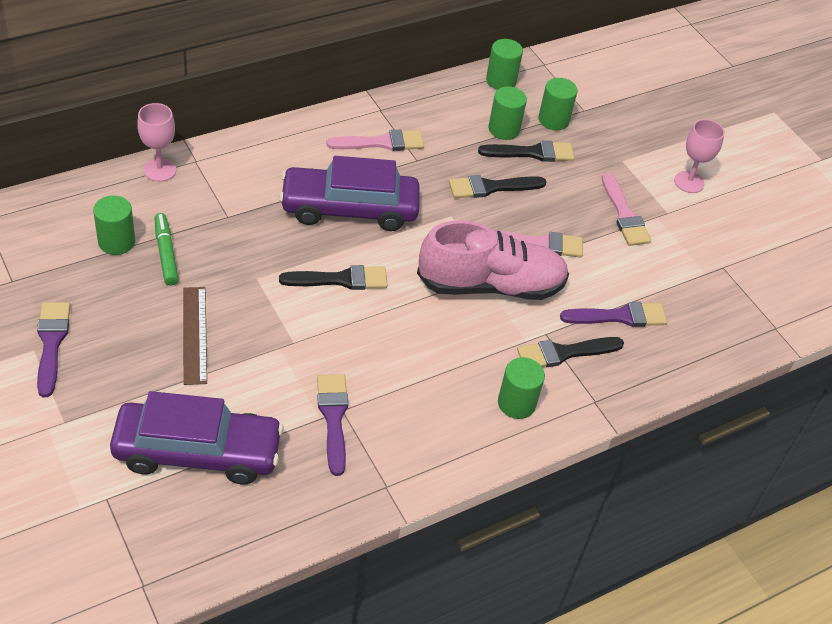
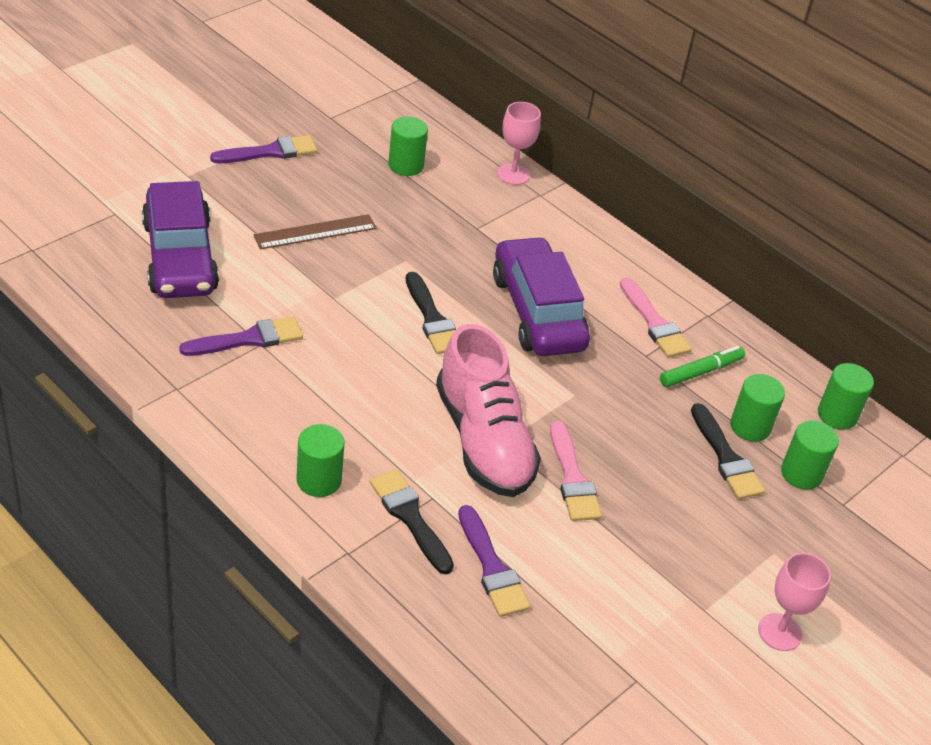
camera: 75 degrees right, 5 degrees down
green marker [155,213,179,285] -> green marker moved to [660,346,745,387]
black brush [449,175,546,198] -> none
pink brush [602,172,651,246] -> none

